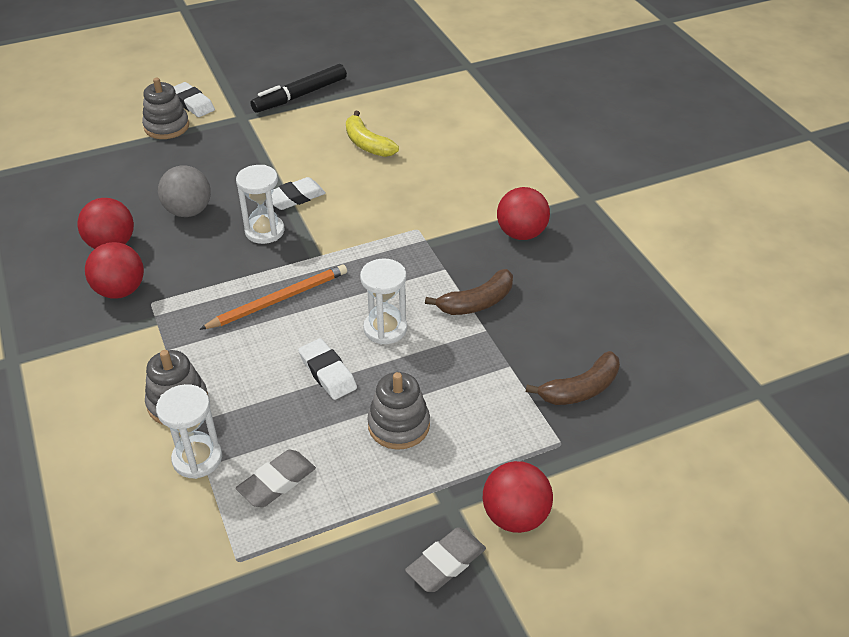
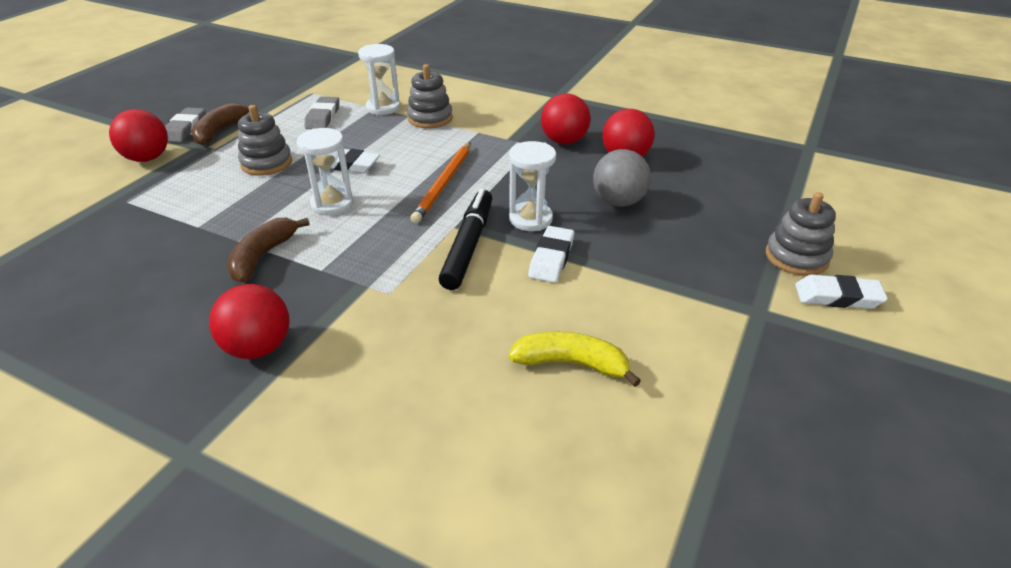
camera: 140 degrees right, 5 degrees down
black marker [250,64,347,113] -> black marker moved to [439,189,492,290]
brown banana [526,351,620,405] -> brown banana moved to [191,103,258,145]

